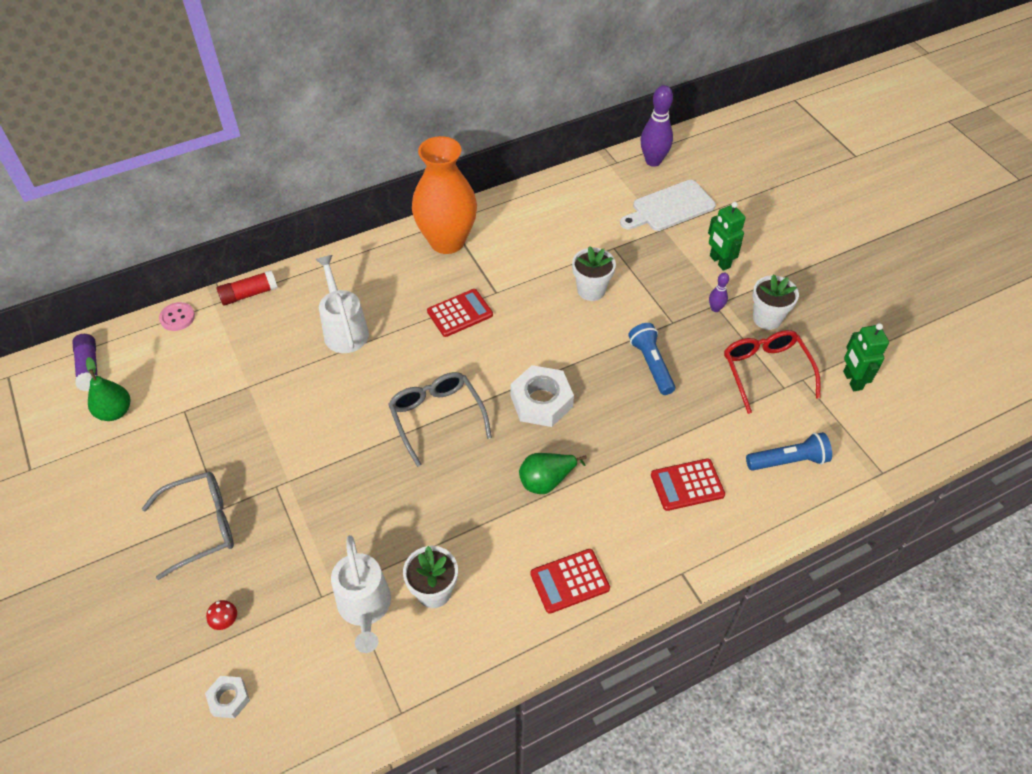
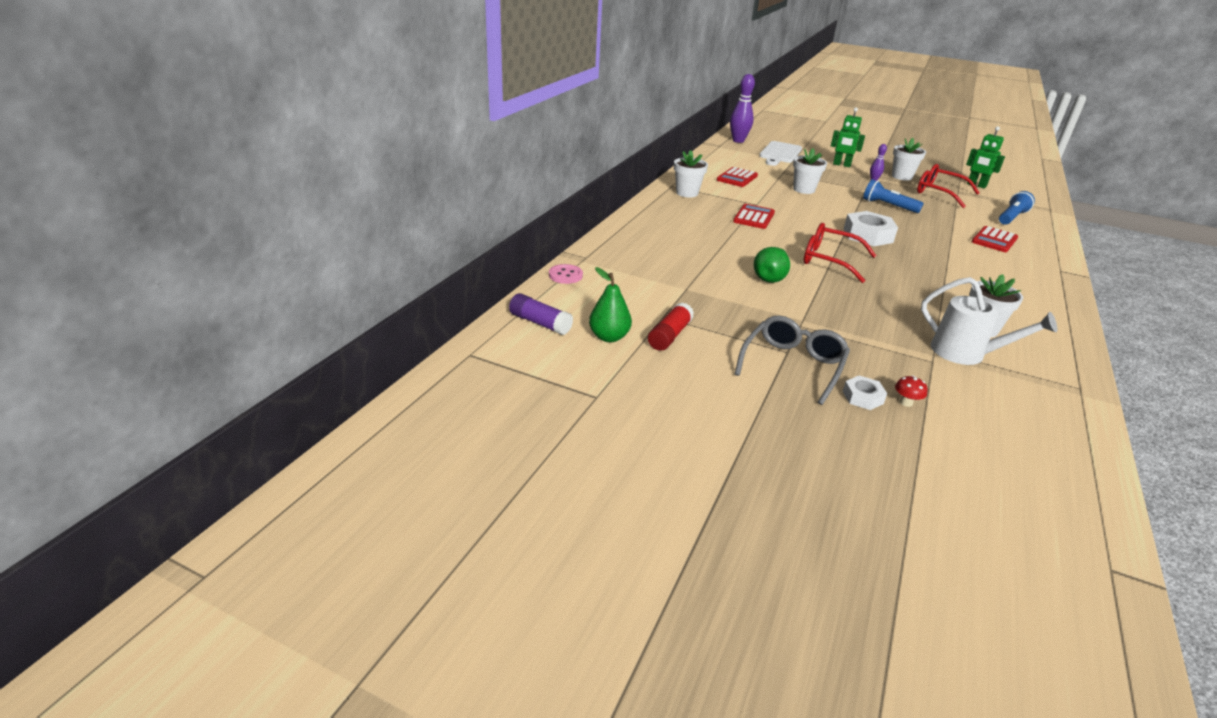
camera: 40 degrees left, 20 degrees down
white nut [205,676,250,718] -> white nut moved to [843,375,887,410]
red glue stick [217,270,278,305] -> red glue stick moved to [648,302,694,351]
white watering can [315,255,369,353] -> none
grey glasses [388,372,492,467] -> red glasses [804,223,876,283]
orange vase [412,136,477,254] -> white flower pot [674,150,708,198]
green pear [519,453,587,494] -> green pear moved to [754,247,790,283]
red calculator [530,549,610,614] -> red calculator moved to [717,167,758,187]

